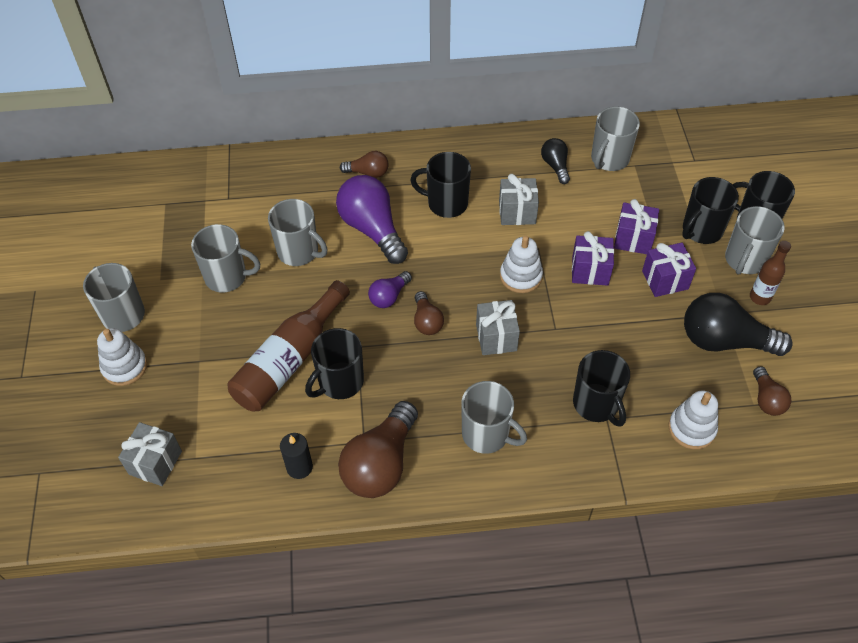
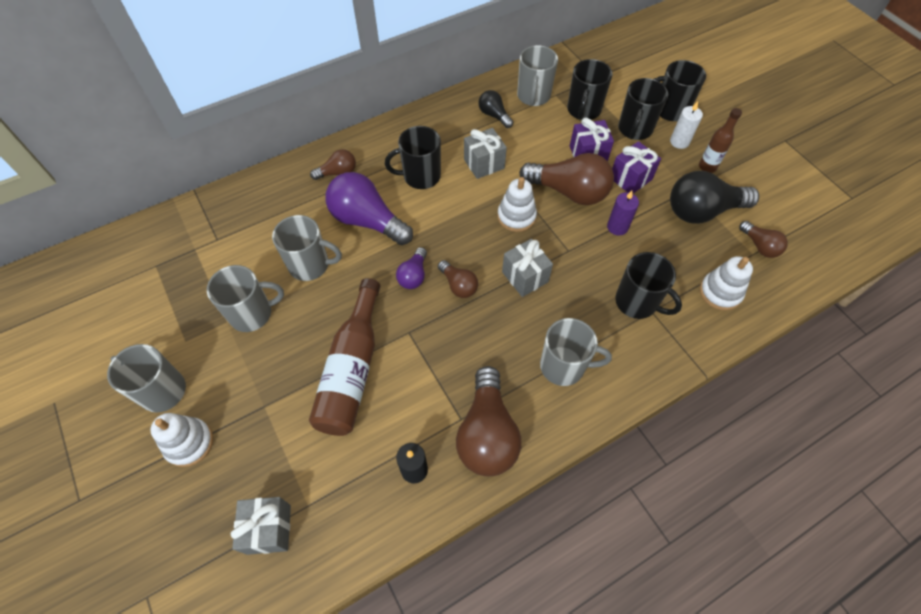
camera: 25 degrees left, 5 degrees up
black mug [305,328,364,399] -> black mug moved to [567,59,613,120]
purple gift [572,231,614,286] -> brown light bulb [519,153,614,205]
grey mug [725,206,785,275] -> white candle [670,102,703,149]
none -> purple candle [607,190,639,236]

